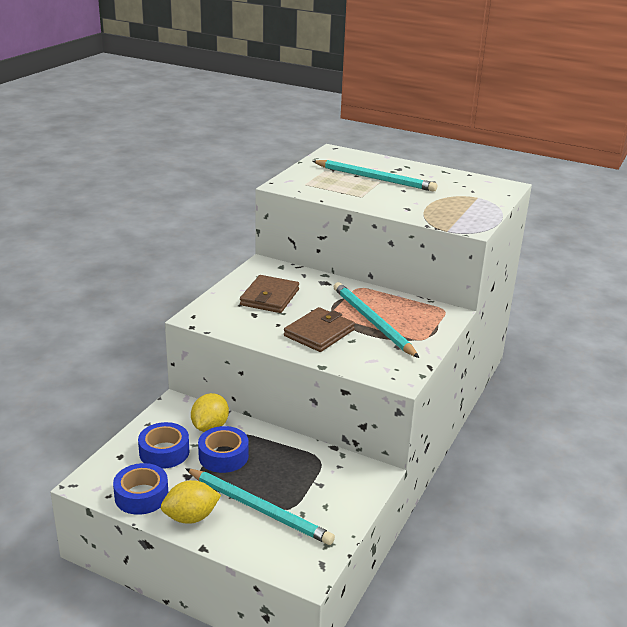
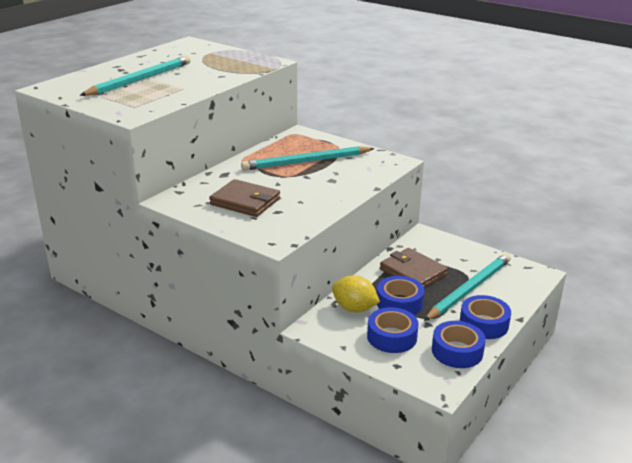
camera: 80 degrees left, 0 degrees up
yellow lemon [161,480,221,524] -> blue tape [460,295,511,339]
brown wallet [284,307,355,352] -> brown wallet moved to [380,248,448,288]

